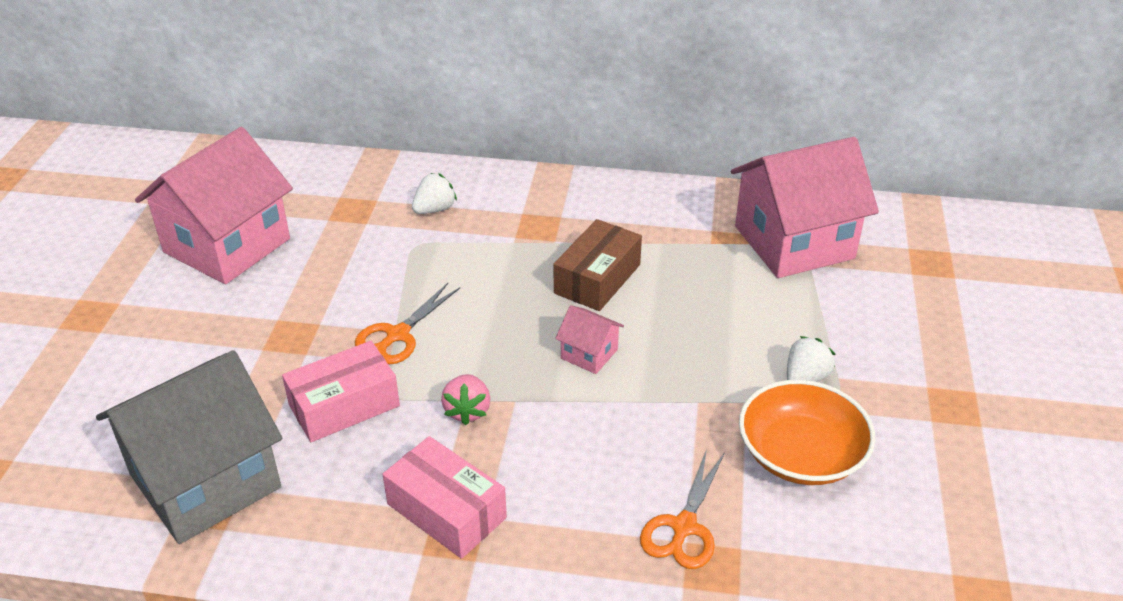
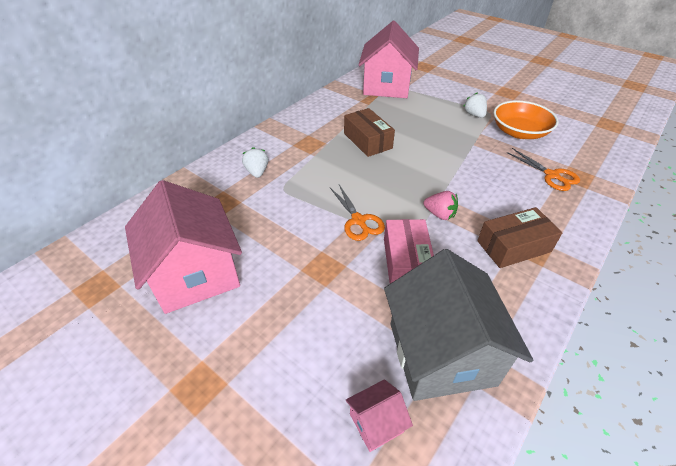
camera: 60 degrees left, 5 degrees up
pink box [383,436,507,559] -> brown box [477,207,562,268]
pink house [555,305,624,374] -> pink house moved to [346,379,413,452]

